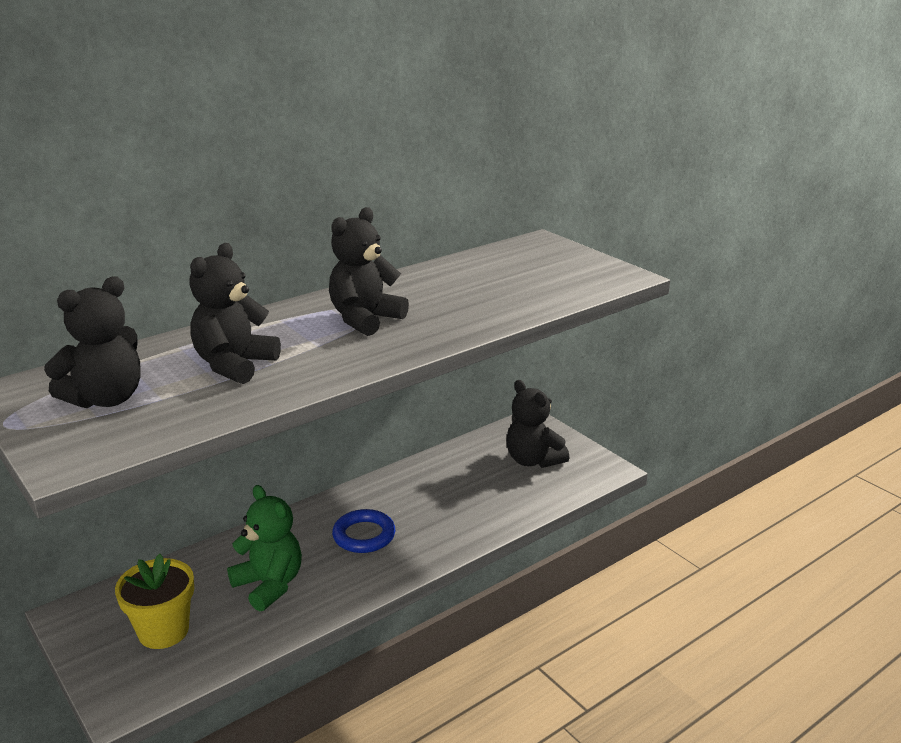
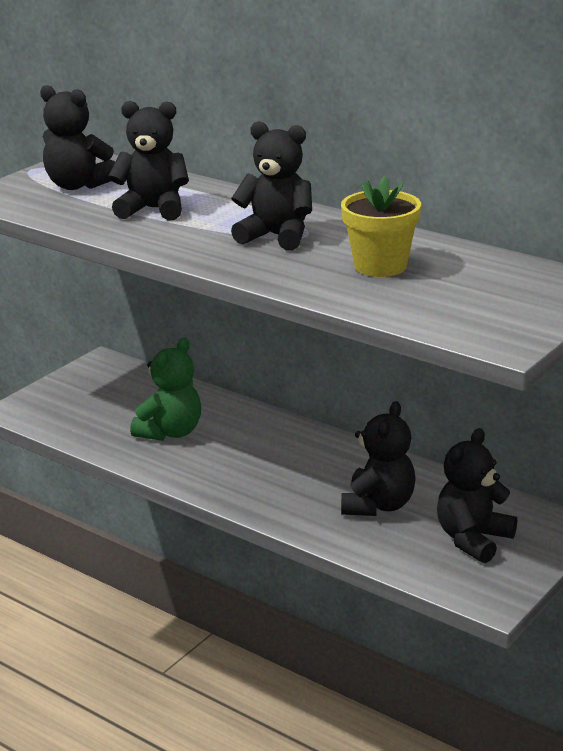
camera: 75 degrees right, 0 degrees up
yellow flower pot [115,554,194,649] -> yellow flower pot moved to [341,176,421,277]
blue ring [332,509,395,553] -> none
none -> black teddy bear [341,401,416,516]

